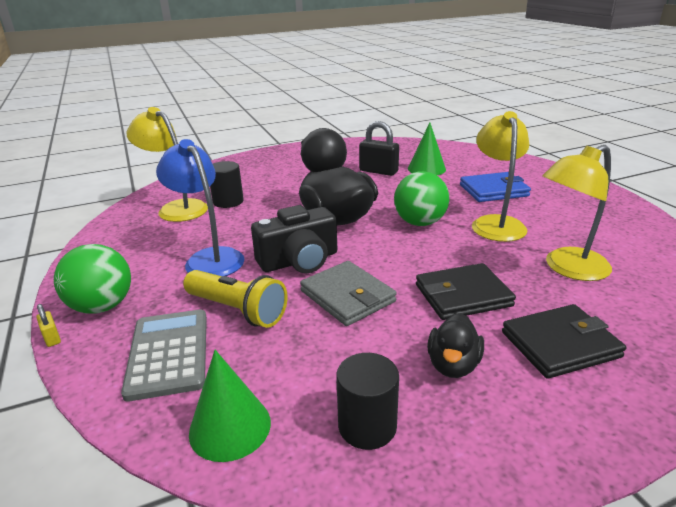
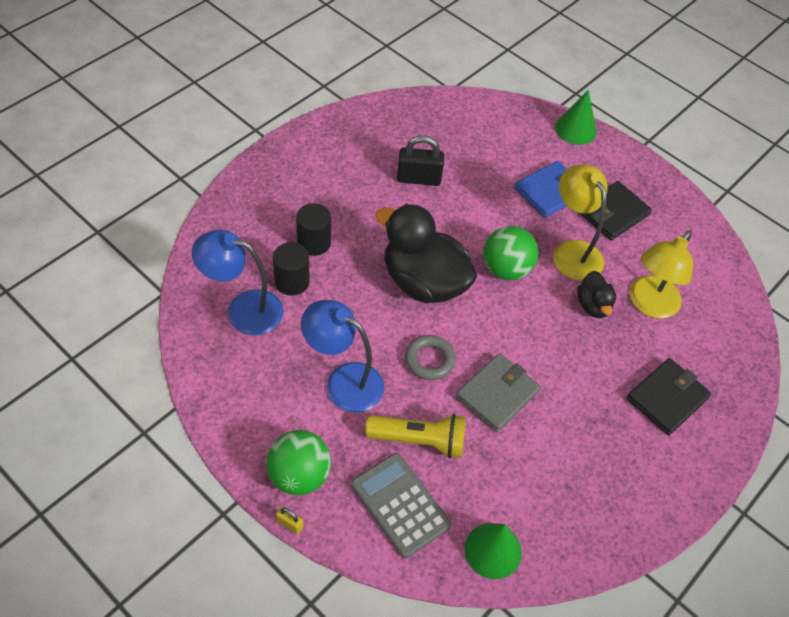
camera: 30 degrees left, 25 degrees up
yellow lamp [126,107,208,222] -> blue lamp [192,230,283,335]
black camera [251,205,337,273] -> grey ring [405,335,455,380]
grey wallet [300,261,397,326] -> grey wallet turned 75 degrees counterclockwise [456,353,541,432]
black cylinder [336,353,399,450] -> black cylinder moved to [296,203,331,256]
green cone [408,122,446,175] -> green cone moved to [555,90,596,145]
black wallet [416,263,516,320] -> black wallet moved to [580,181,652,241]
black duck [427,313,484,378] -> black duck moved to [577,271,616,318]

